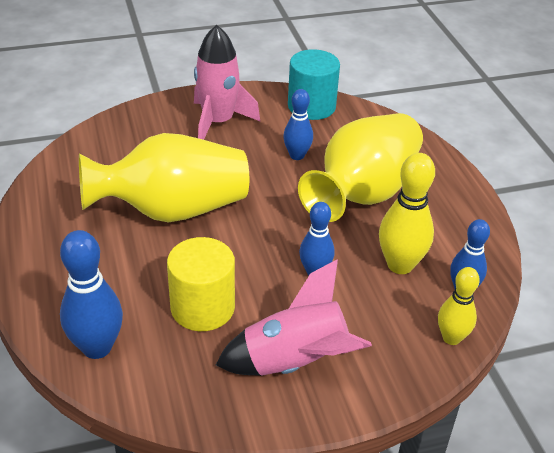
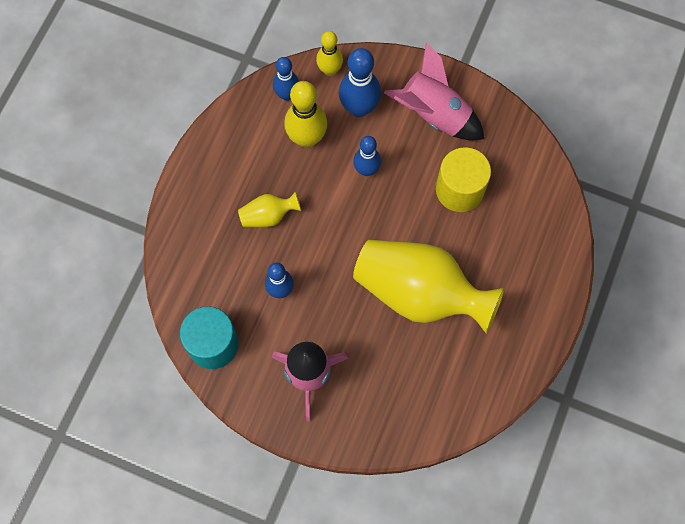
camera: 140 degrees left, 30 degrees up
blue bowling pin [60,230,123,359] -> blue bowling pin moved to [339,48,381,117]
yellow vase [298,113,423,222] -> yellow vase [238,192,301,227], size x0.44

